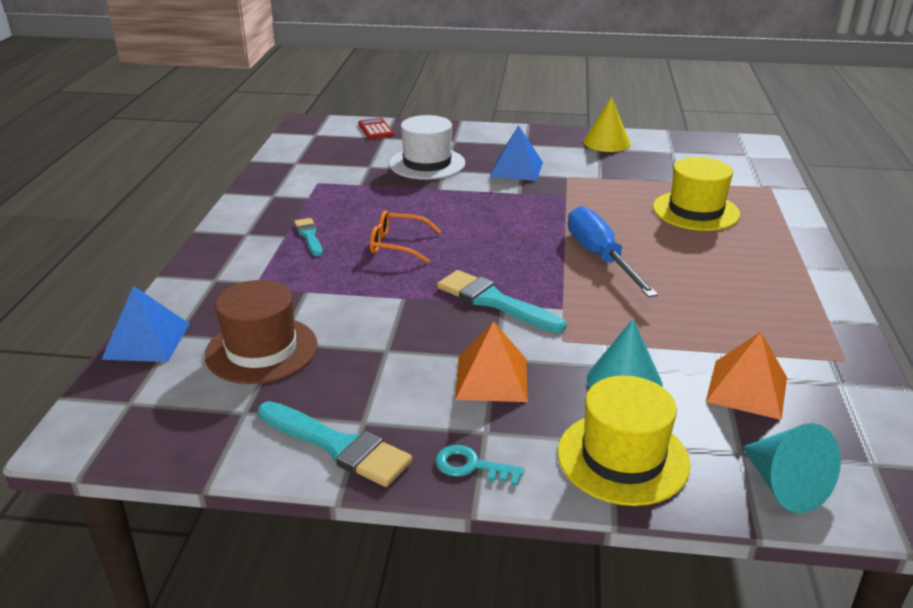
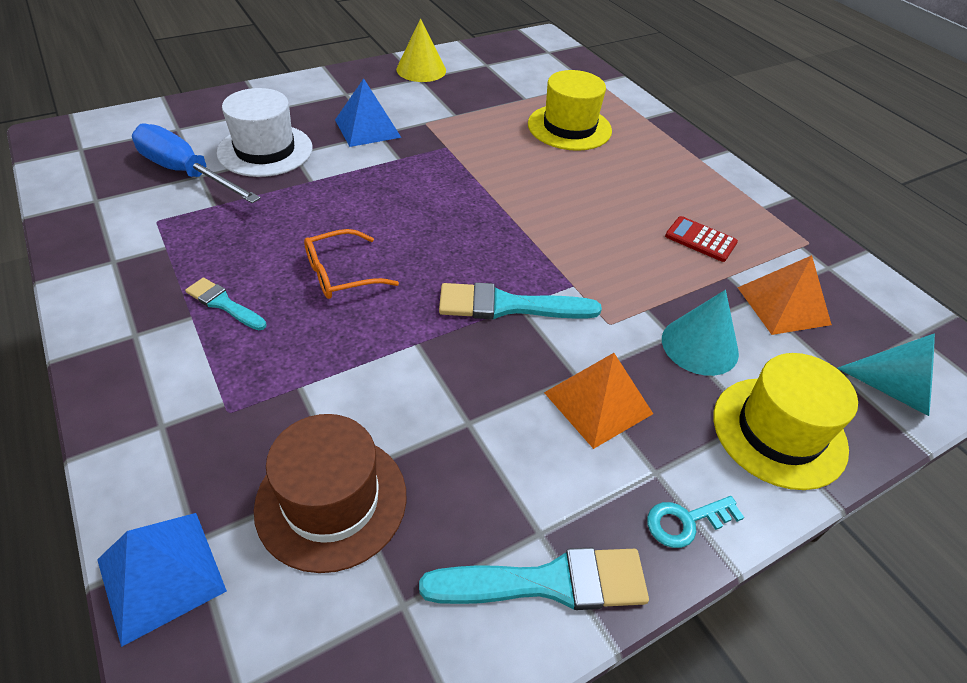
camera: 40 degrees left, 15 degrees up
red calculator [358,118,394,139] -> red calculator moved to [665,216,738,262]
blue screwdriver [568,206,658,298] -> blue screwdriver moved to [132,123,261,203]

